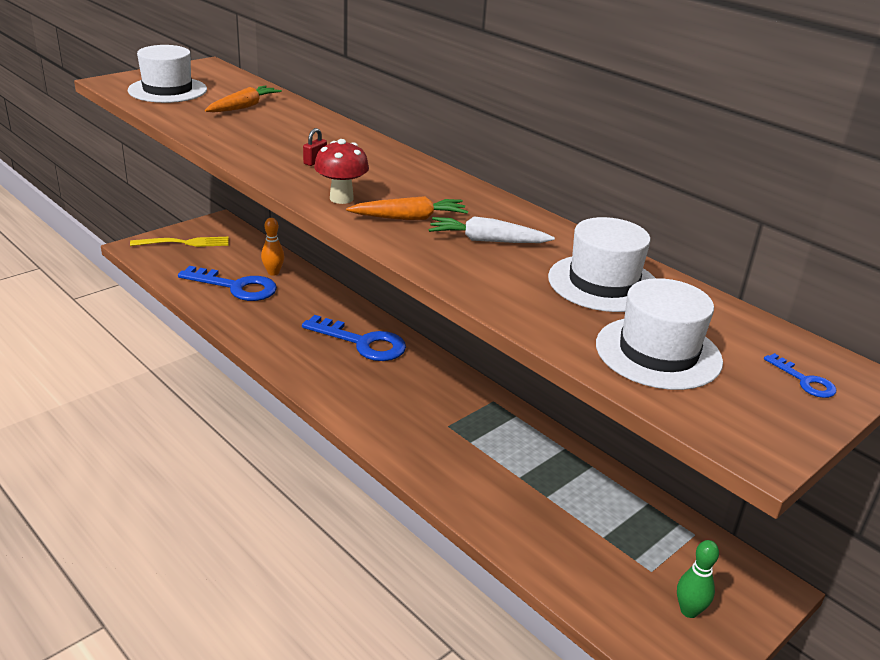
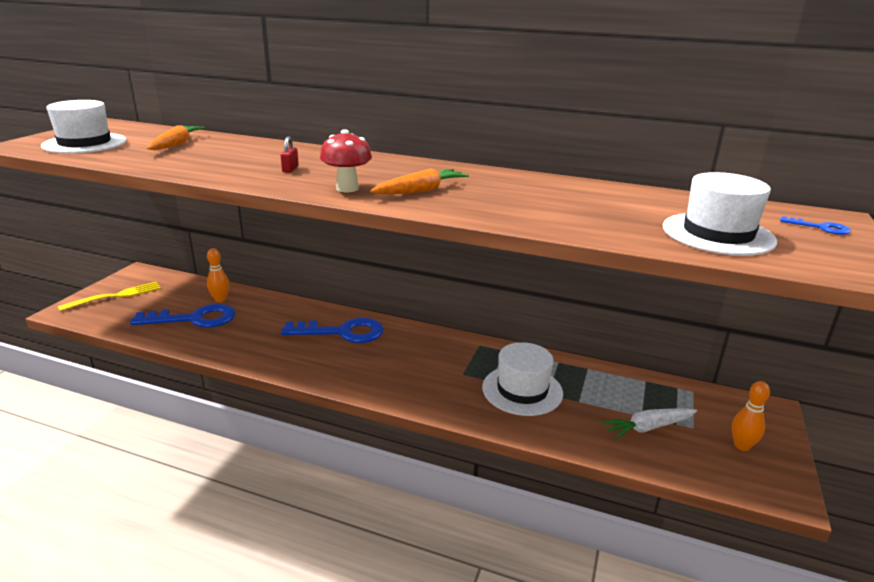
camera: 25 degrees left, 5 degrees down
white carrot [429,216,555,243] -> white carrot moved to [601,408,697,439]
white hat [548,217,655,312] -> white hat moved to [482,342,563,416]
green bowling pin [677,540,719,618] -> orange bowling pin [732,381,770,451]

